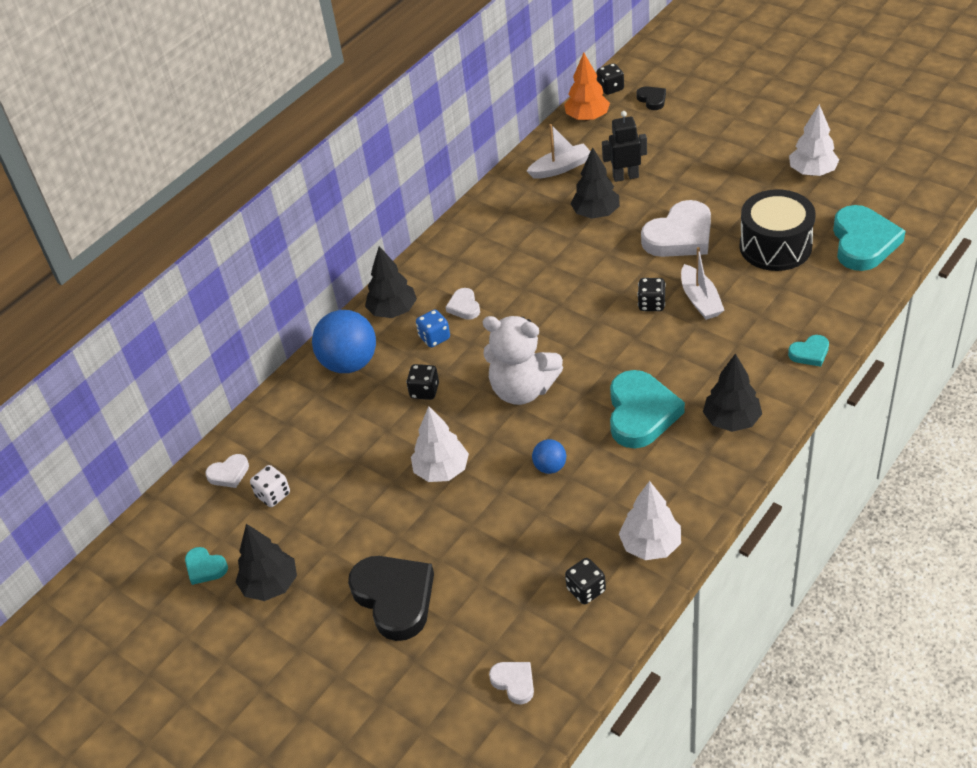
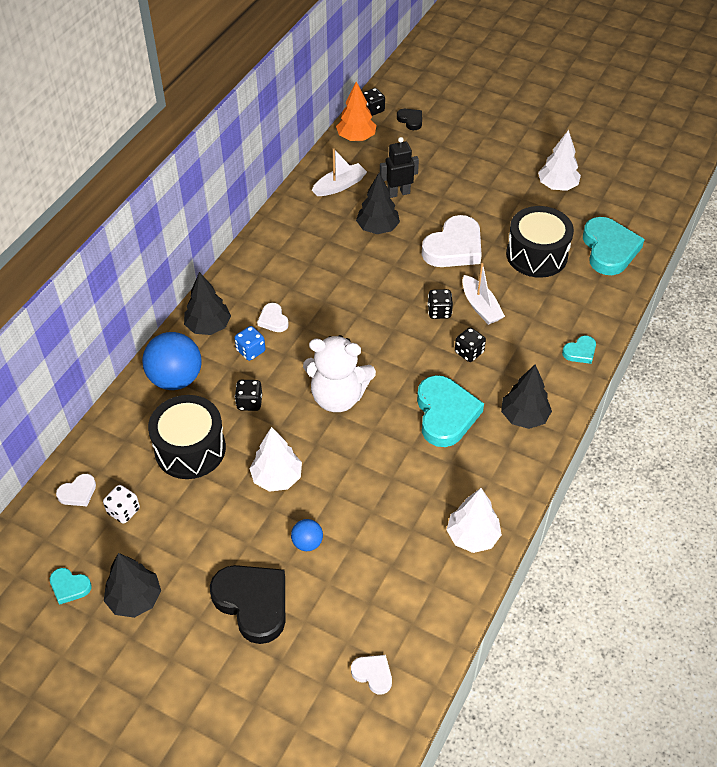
camera: 15 degrees left, 5 degrees up
blue ball [532,439,566,474] -> blue ball moved to [291,519,323,551]
black dice [565,558,606,604] -> black dice moved to [455,327,486,362]
none -> black drum [148,395,226,479]

